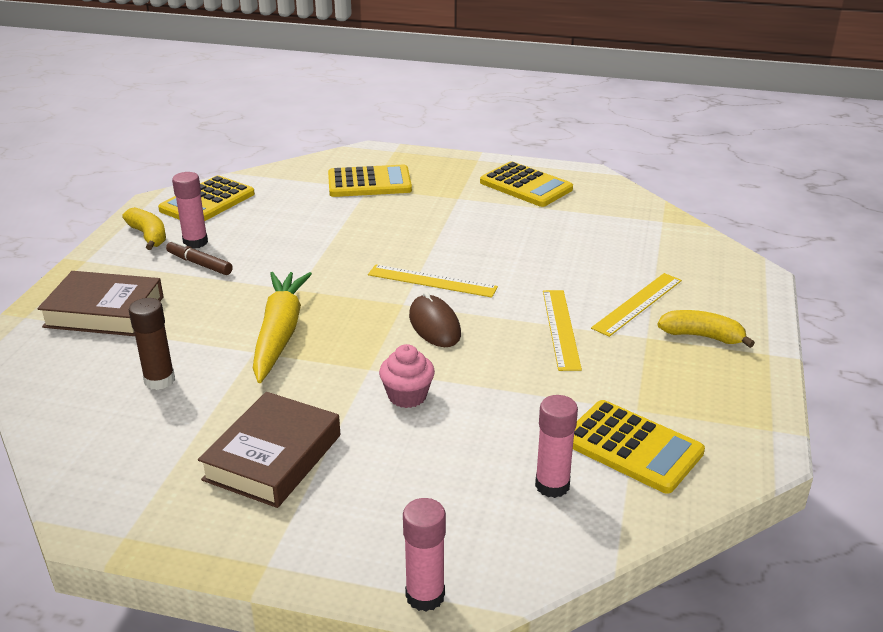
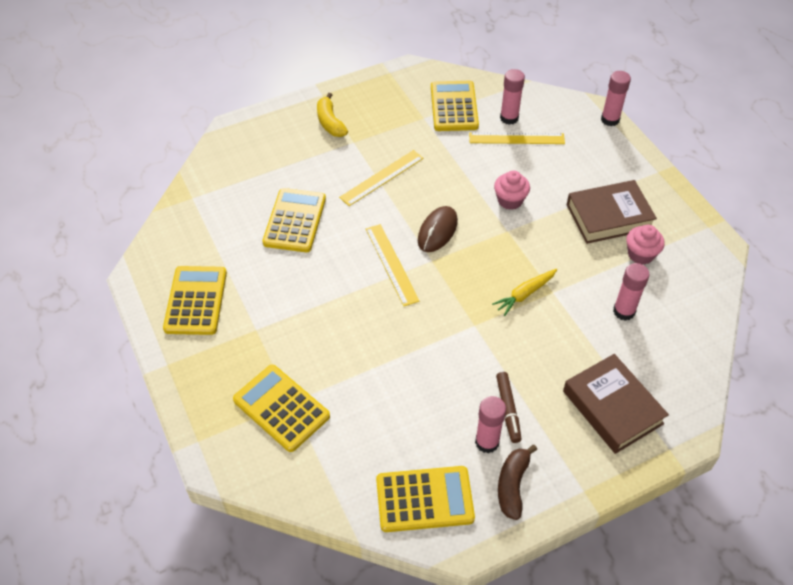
camera: 130 degrees left, 20 degrees up
yellow banana [122,207,166,250] -> brown banana [498,445,537,520]
brown glue stick [129,298,175,390] -> pink glue stick [613,263,650,321]
yellow carrot [253,272,312,383] -> yellow carrot [492,269,557,316], size x0.55
yellow ruler [591,273,682,337] -> yellow ruler moved to [469,132,565,144]
none -> yellow calculator [263,188,326,252]
none -> pink cupcake [626,225,665,264]

